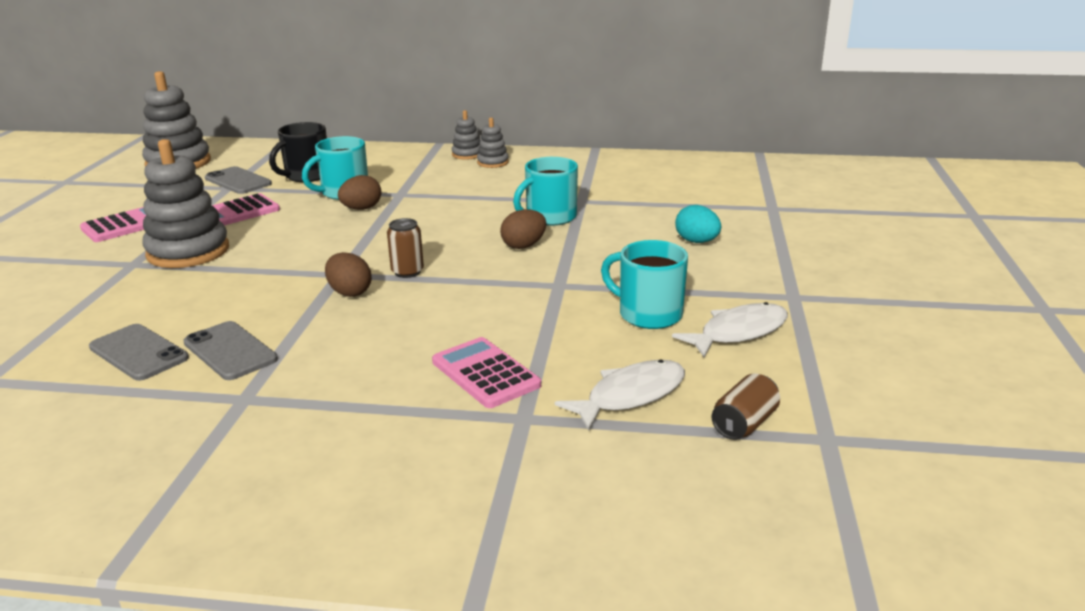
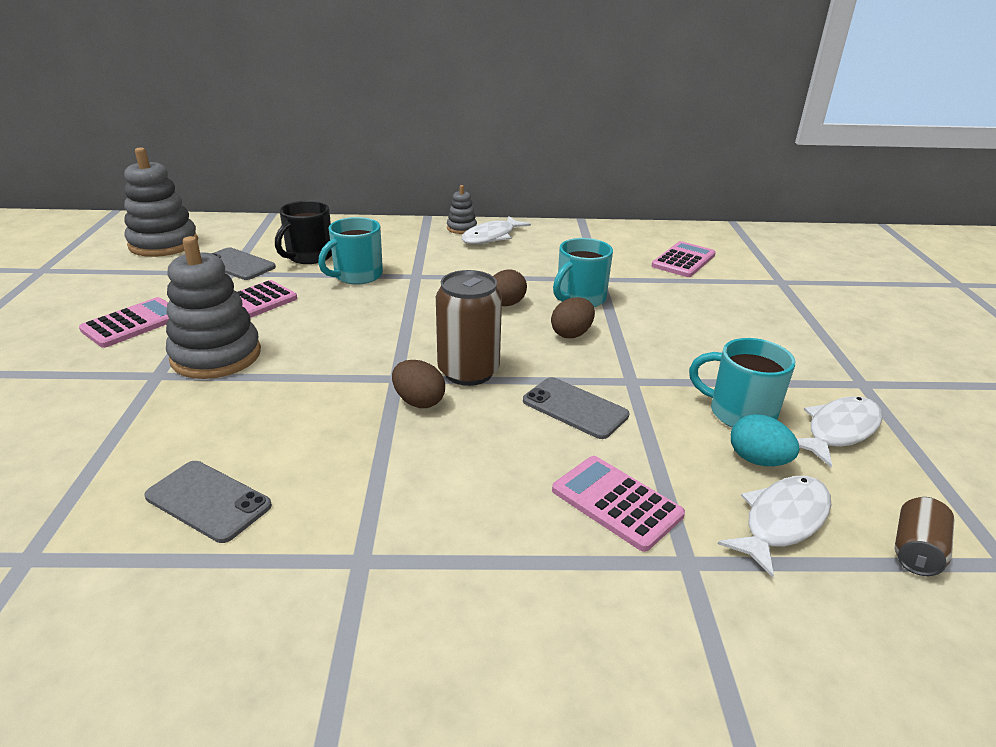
camera: 10 degrees left, 5 degrees up
grey phone [183,321,278,380] -> grey phone moved to [523,377,629,439]
brown egg [338,175,381,210] -> brown egg moved to [493,270,527,306]
brown can [387,218,424,278] -> brown can [436,270,502,386], size x1.80
grey stacking toy [477,118,509,168] -> white fish [462,216,531,244]
turquoise egg [675,205,721,243] -> turquoise egg moved to [731,414,800,466]
none -> pink calculator [652,241,716,277]

